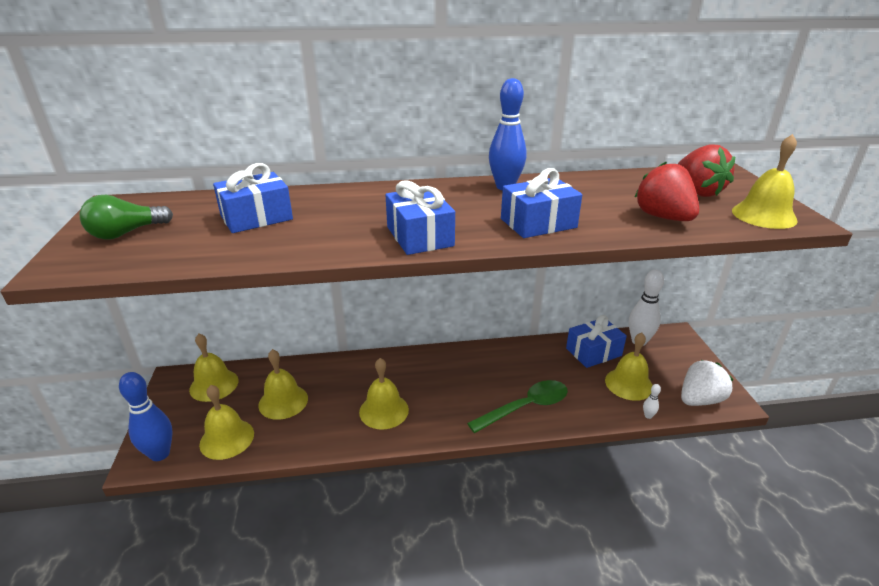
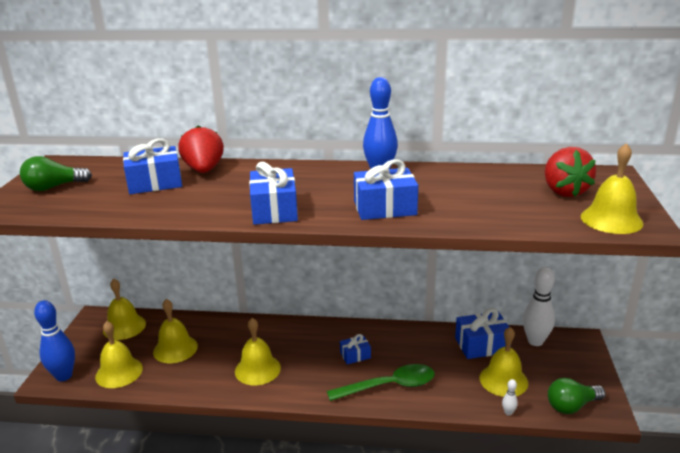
camera: 15 degrees right, 5 degrees down
red strawberry [635,161,699,221] -> red strawberry moved to [178,125,224,173]
white strawberry [681,360,733,406] -> green light bulb [548,378,606,414]
none -> blue gift [340,334,371,364]

